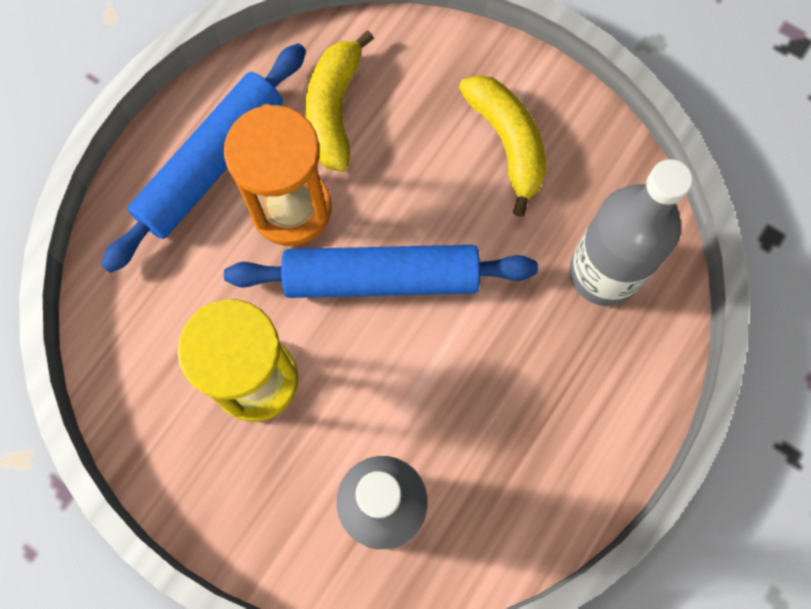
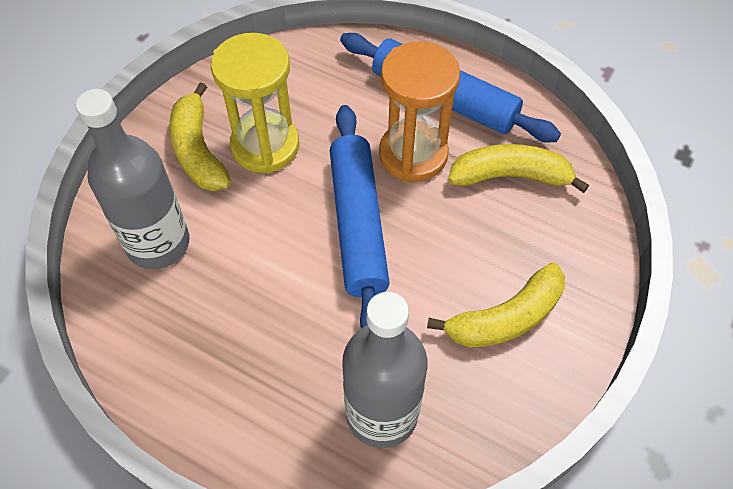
camera: 85 degrees right, 15 degrees down
none -> yellow banana [169,82,231,191]

